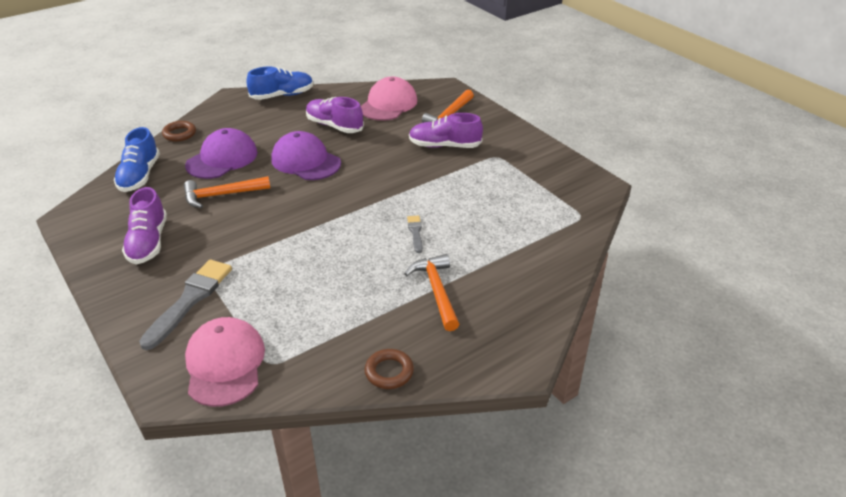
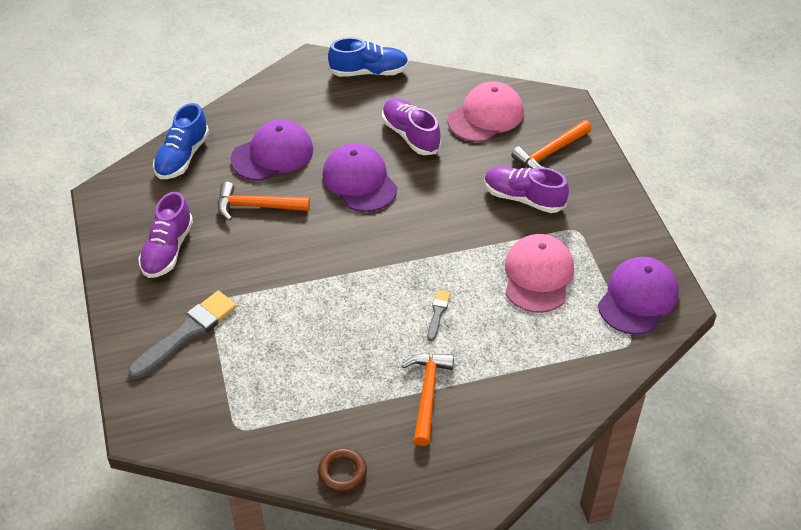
camera: 20 degrees right, 10 degrees up
brown ring [162,121,196,142] -> none
pink cap [185,317,265,407] -> pink cap moved to [505,234,574,313]
none -> purple cap [598,257,679,335]

